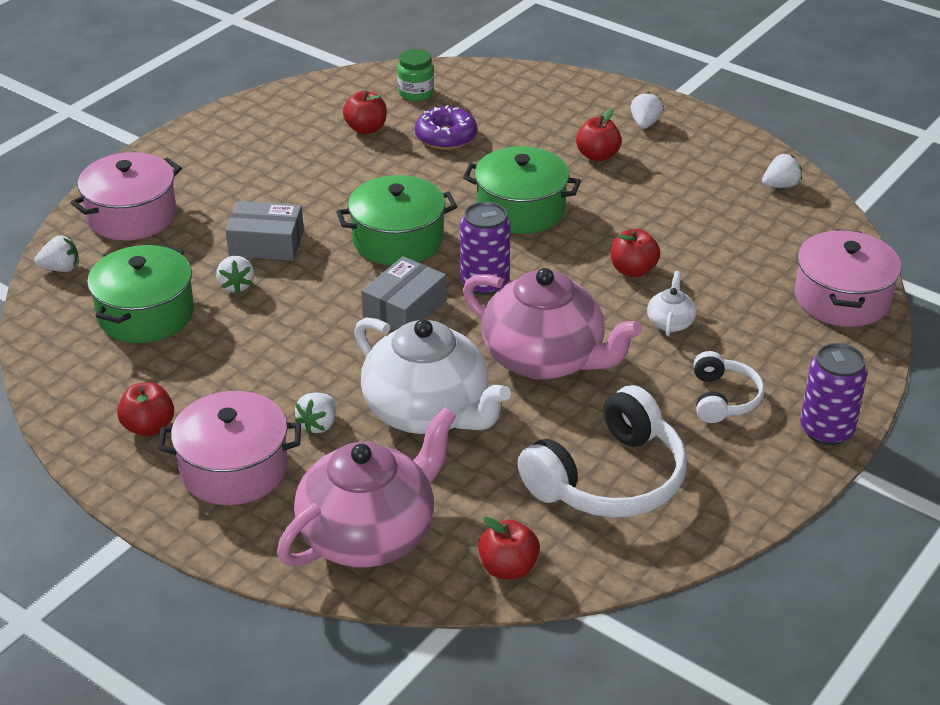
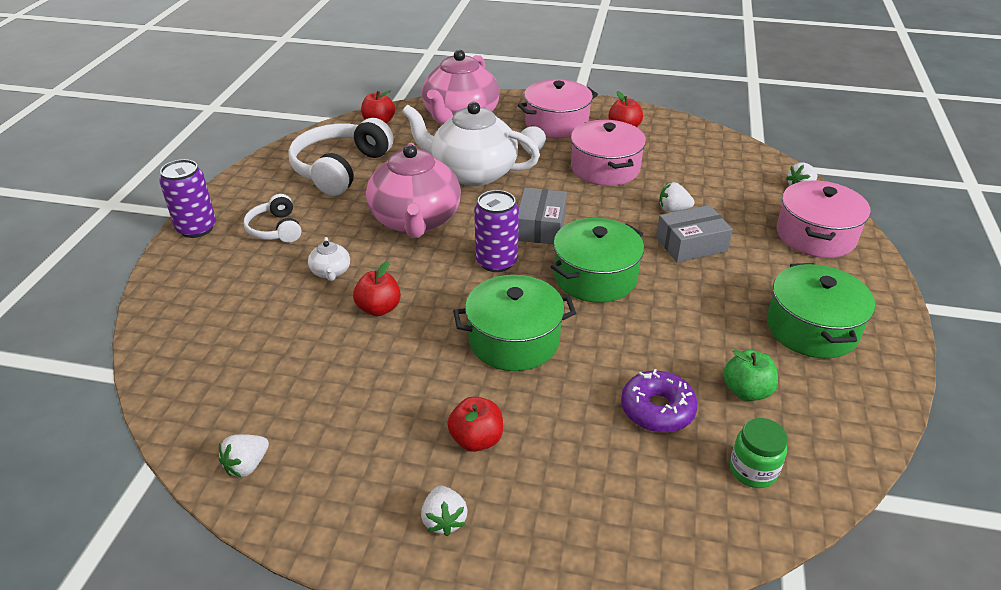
camera: 155 degrees right, 0 degrees up
green pot [87,244,194,343] -> green pot moved to [767,263,875,359]
white strawberry [216,256,254,293] -> white strawberry turned 45 degrees counterclockwise [659,182,695,212]
red apple [343,91,387,134] -> green apple [723,350,778,401]
pink teapot [463,268,642,380] -> pink teapot turned 105 degrees counterclockwise [366,143,461,238]
pink pot [795,229,901,327] -> pink pot moved to [571,120,646,186]

